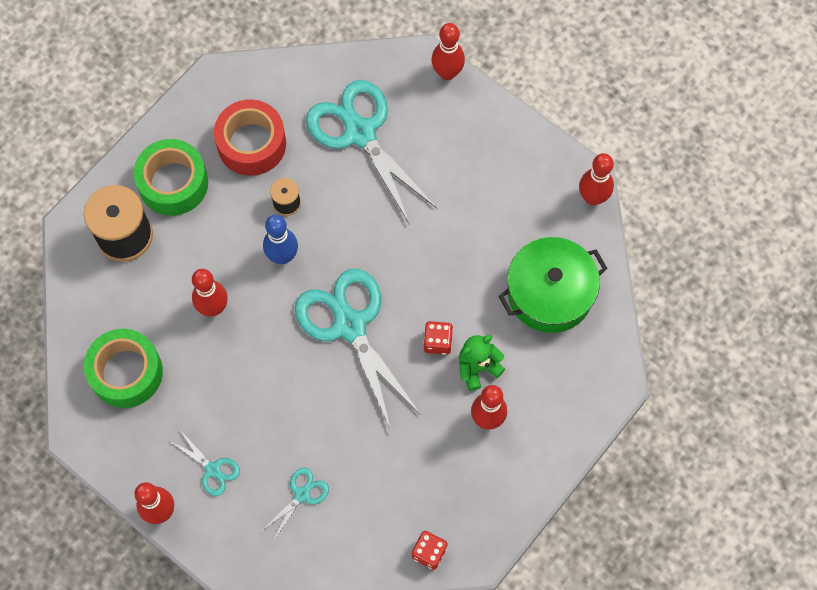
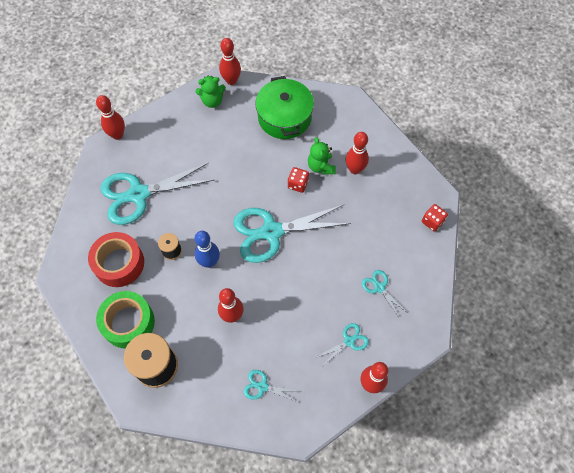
camera: 75 degrees left, 5 degrees down
green tape [84,329,163,408] -> turquoise scissors [243,370,302,402]
none -> green teddy bear [195,75,226,108]

